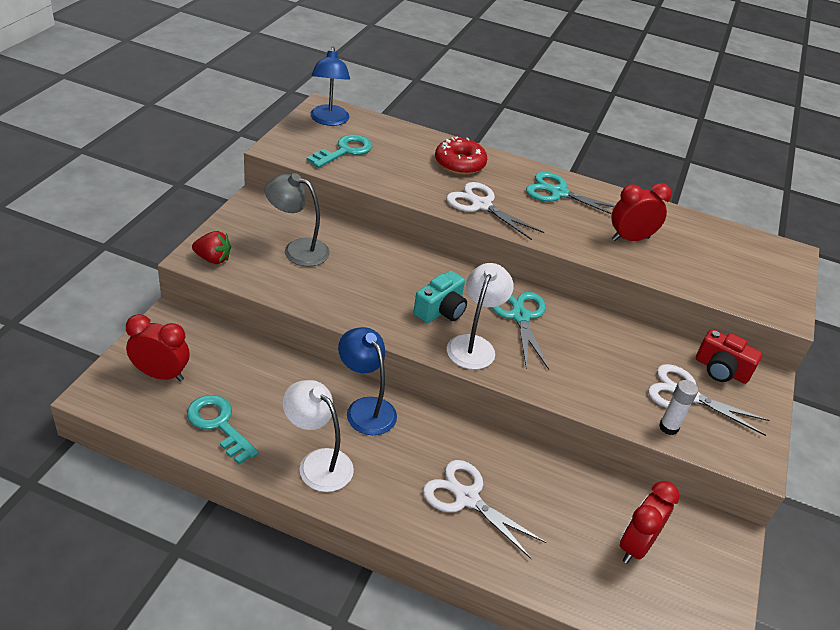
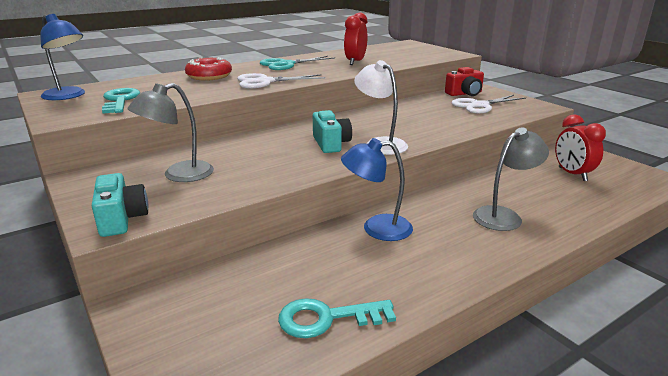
camera: 50 degrees left, 15 degrees down
red clock [126,314,190,381] -> none
red strawberry [192,231,231,264] -> turquoise camera [92,173,148,237]
white lamp [282,380,354,492] -> none
white scissors [423,460,546,559] -> grey lamp [473,127,549,231]
turquoise scissors [491,292,549,370] -> none
white glue stick [659,380,698,435] -> none

